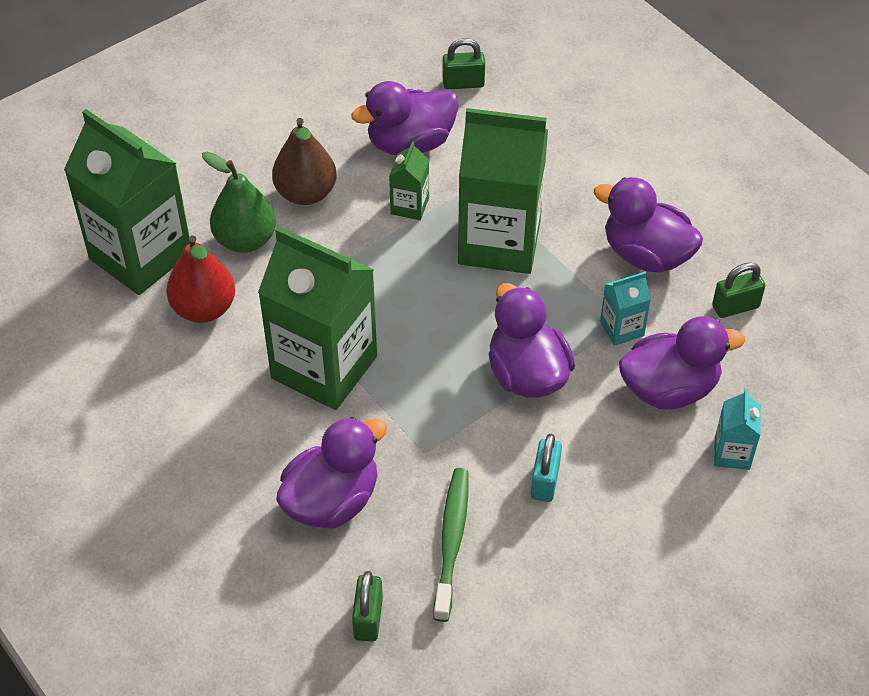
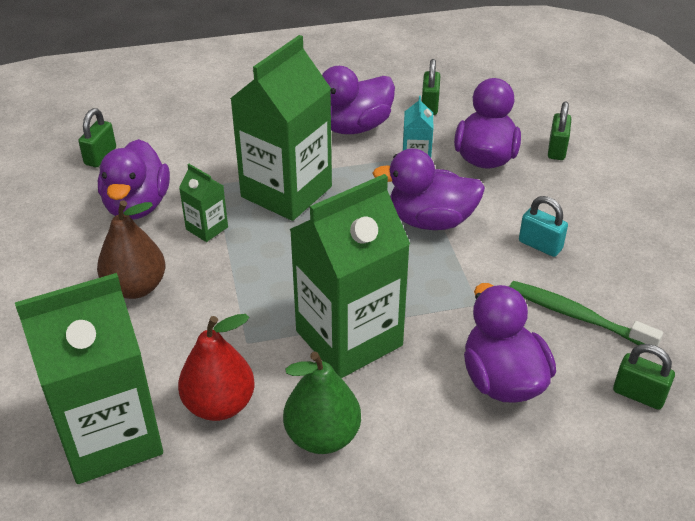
camera: 65 degrees left, 10 degrees down
green pear [202,152,276,253] -> green pear moved to [283,352,361,454]
turquoise carton [714,389,761,470] -> green padlock [548,102,571,160]

